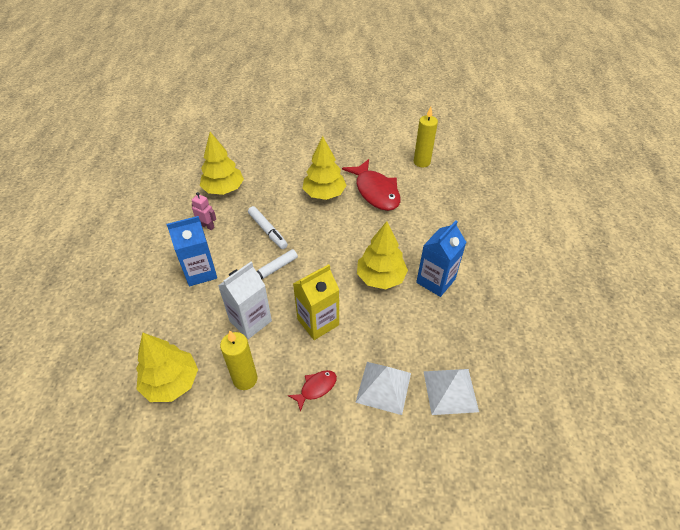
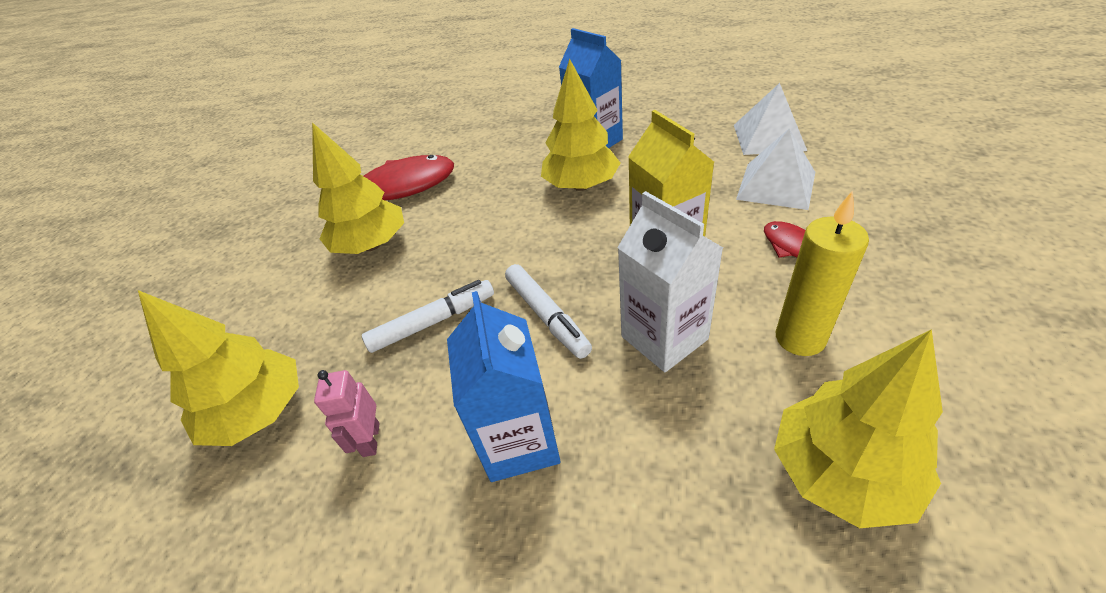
camera: 75 degrees left, 5 degrees down
pink robot [192,192,216,230] -> pink robot turned 45 degrees counterclockwise [314,370,380,457]
yellow candle [414,107,438,168] -> none

